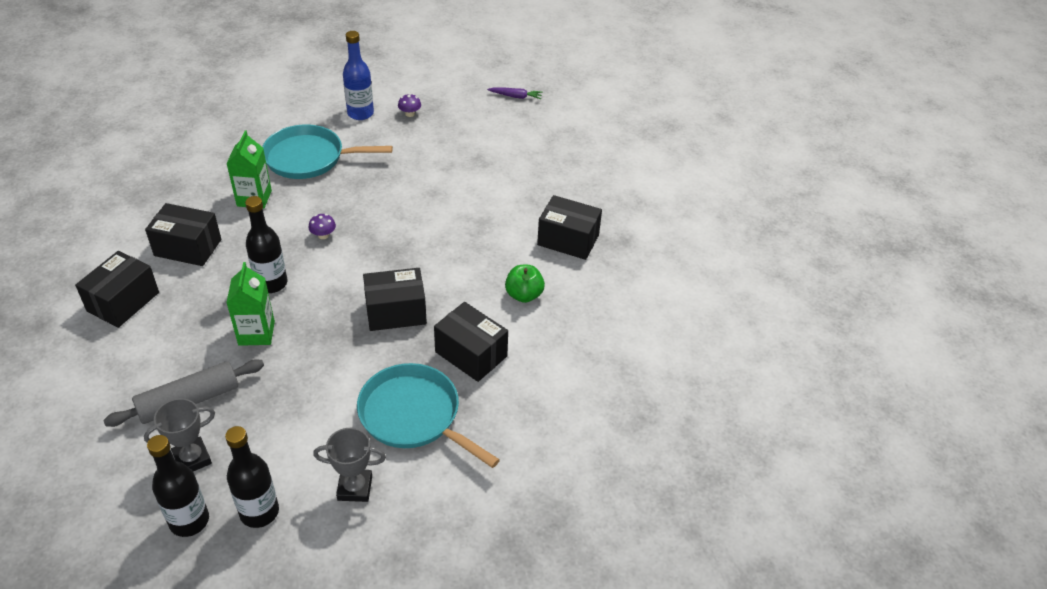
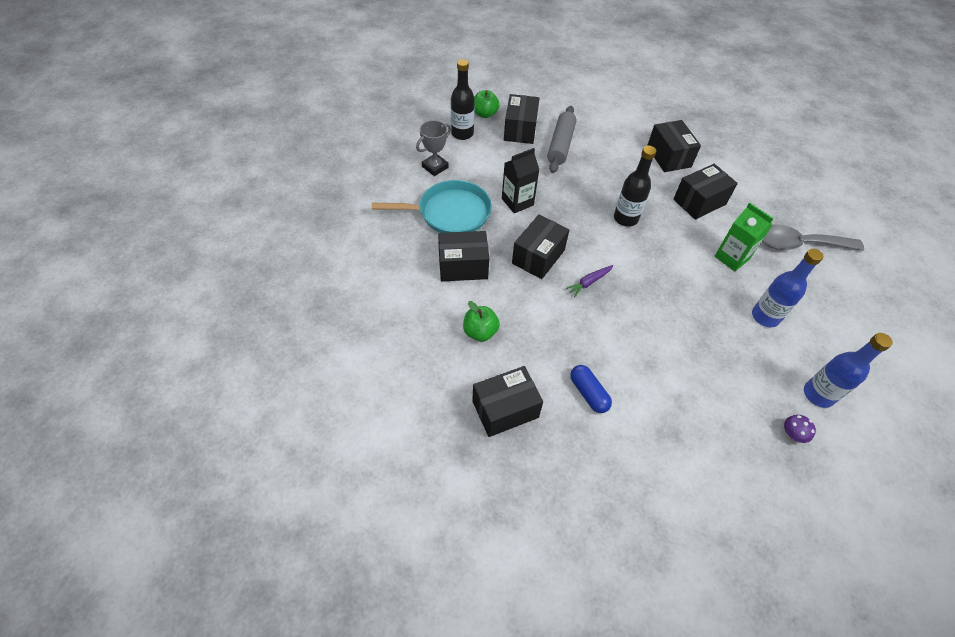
camera: 135 degrees right, 10 degrees up
grey trophy [144,398,215,471] -> black box [504,94,540,144]
black bottle [147,435,209,537] -> green apple [474,90,499,118]
green carton [226,262,275,346] -> none
turquoise pan [262,125,393,179] -> blue bottle [752,249,823,327]
purple mushroom [308,214,336,239] -> none
purple carrot [487,87,543,99] -> purple carrot moved to [566,265,614,297]
none -> black carton [502,148,539,213]
none -> blue capsule [570,365,612,413]
none -> grey spoon [762,224,864,251]

